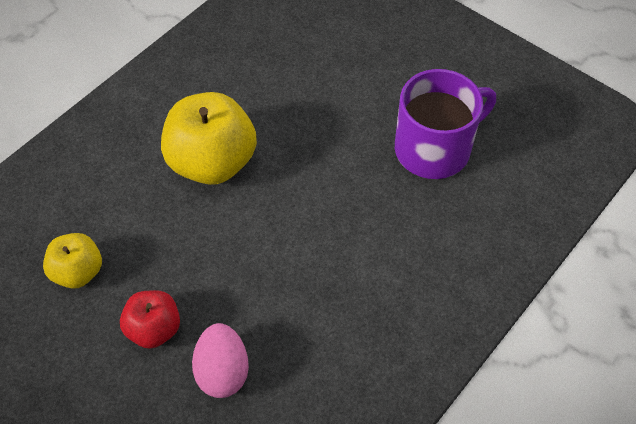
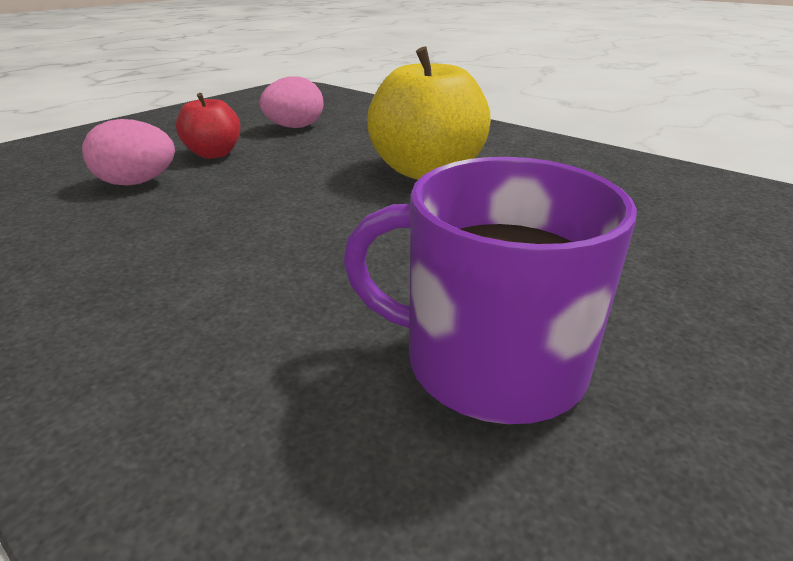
camera: 90 degrees right, 25 degrees down
yellow apple [43,233,102,289] -> pink egg [260,76,323,128]
purple mug [395,69,496,179] -> purple mug turned 135 degrees clockwise [343,157,637,424]

